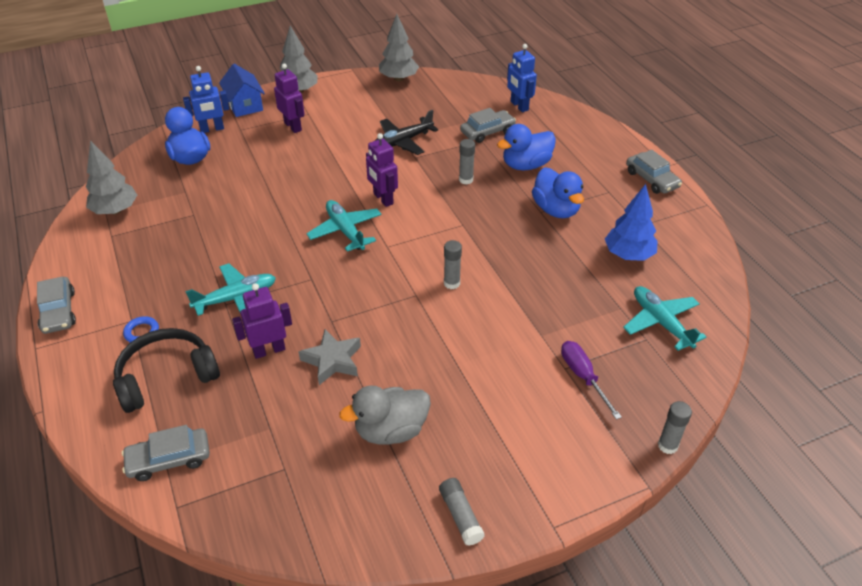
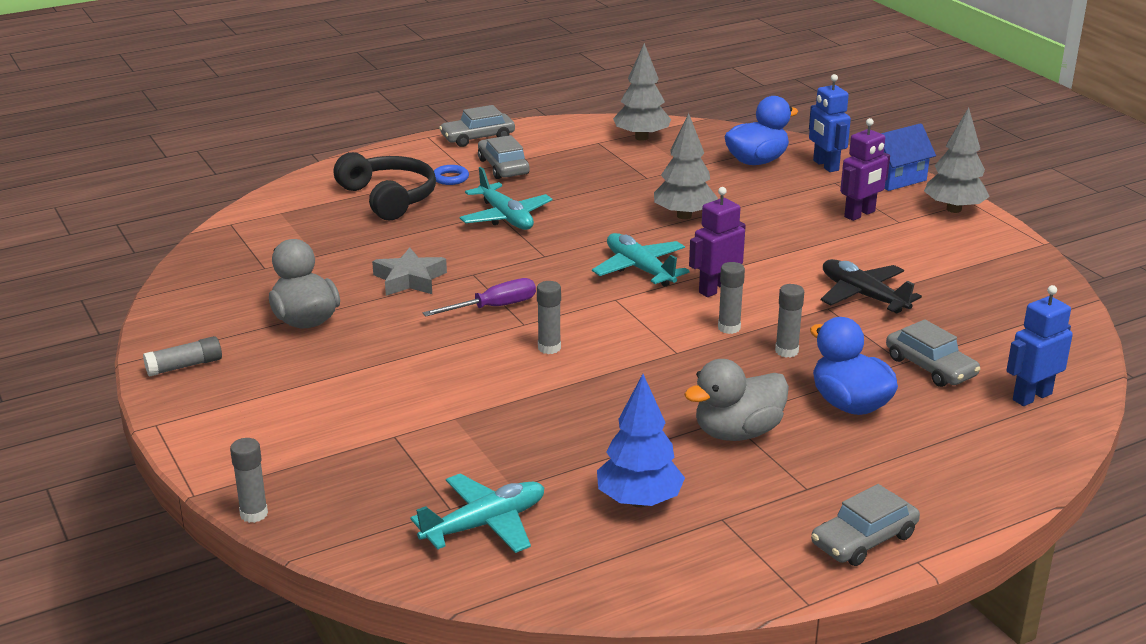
camera: 85 degrees right, 15 degrees down
grey car [122,425,210,481] -> grey car moved to [478,135,530,179]
purple robot [232,283,292,359] -> none
turquoise plane [306,200,382,252] -> turquoise plane turned 90 degrees counterclockwise [592,233,690,287]
grey tree [379,14,419,81] -> grey tree moved to [654,113,718,219]
blue duck [532,167,584,218] -> grey duck [684,359,789,441]
purple screwdriver [561,341,622,420] -> purple screwdriver moved to [423,278,536,317]
none -> grey glue stick [718,262,745,334]

